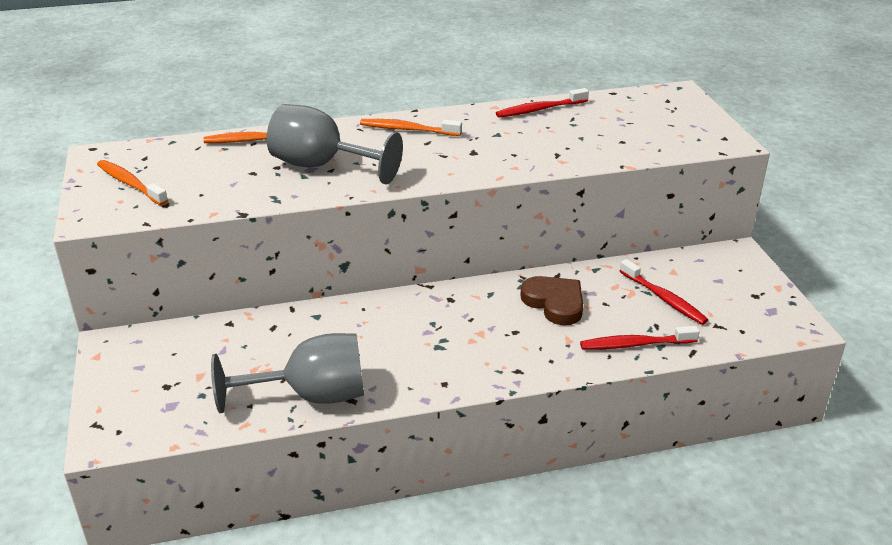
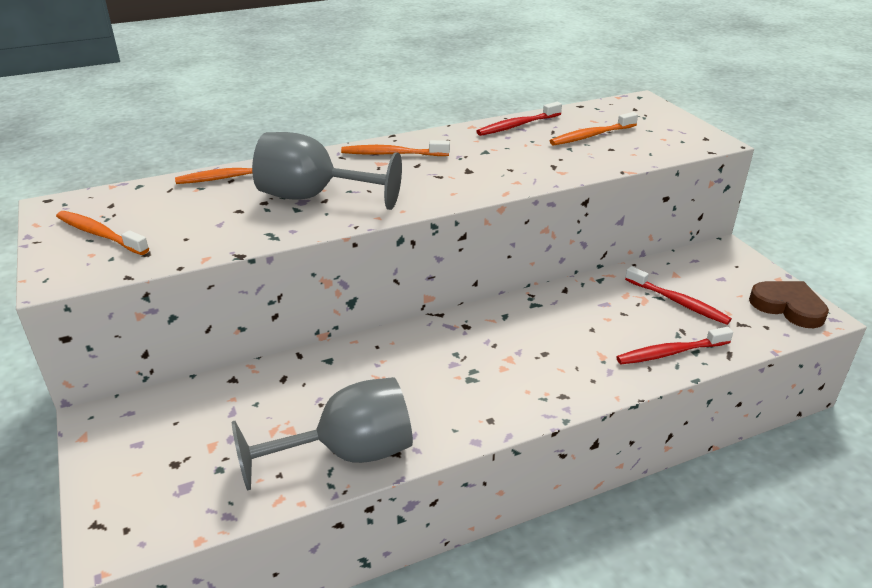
camera: 10 degrees left, 0 degrees up
brown heart [520,276,583,325] -> brown heart moved to [749,281,829,328]
none -> orange toothbrush [550,112,638,145]

